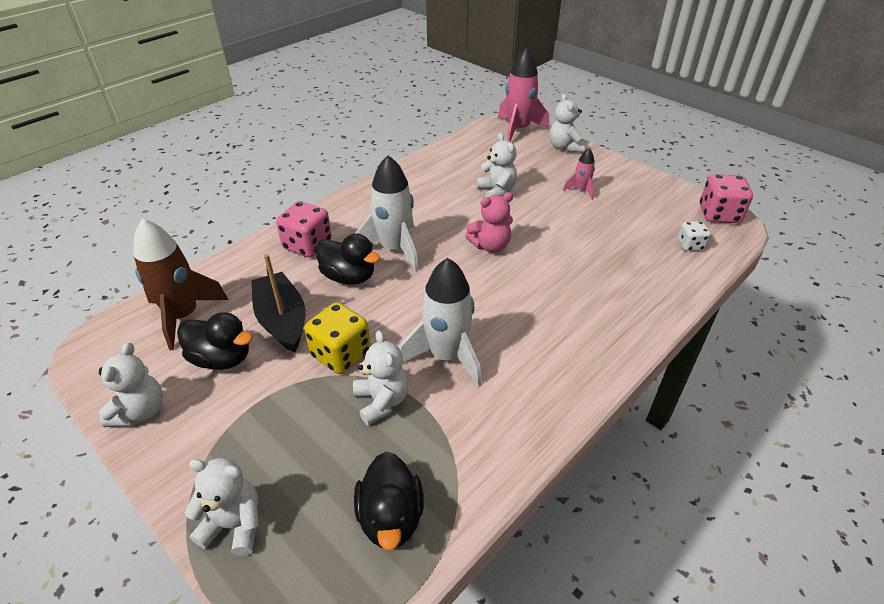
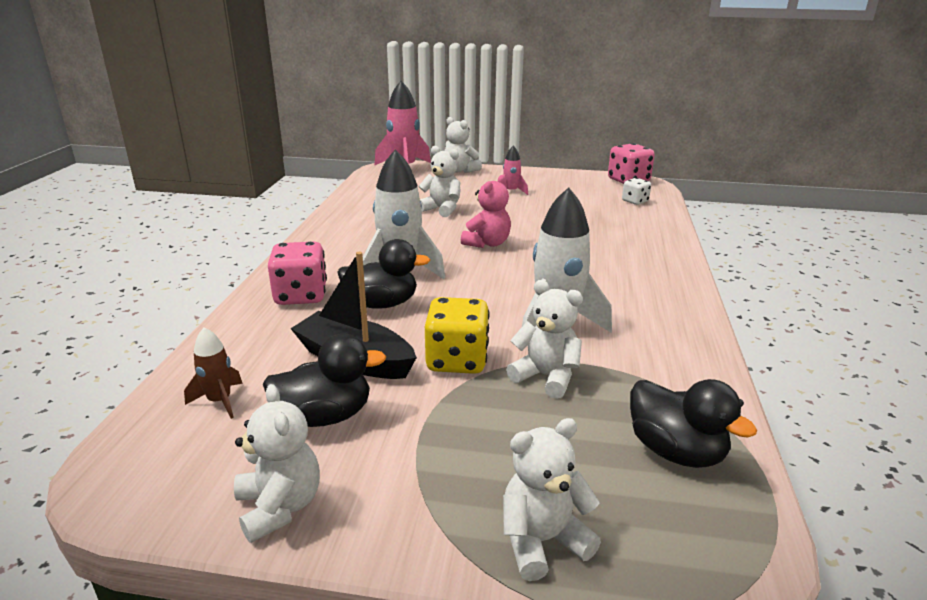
camera: 35 degrees left, 15 degrees down
brown rocket [133,219,228,350] -> brown rocket [184,327,243,419], size x0.50

